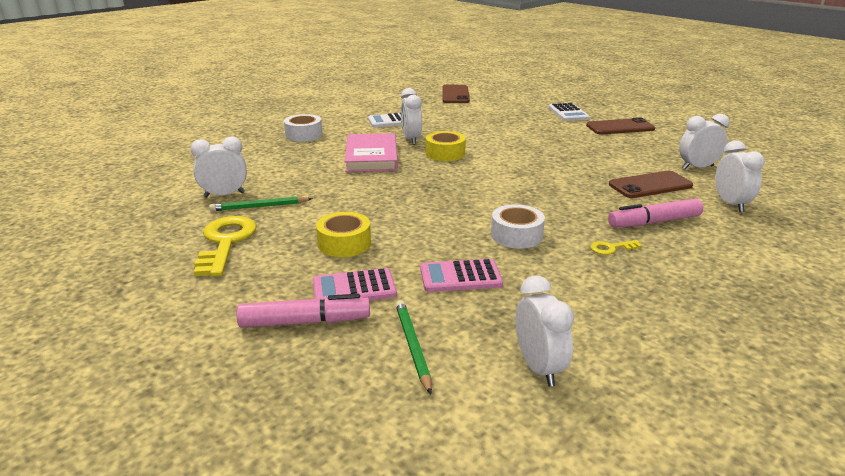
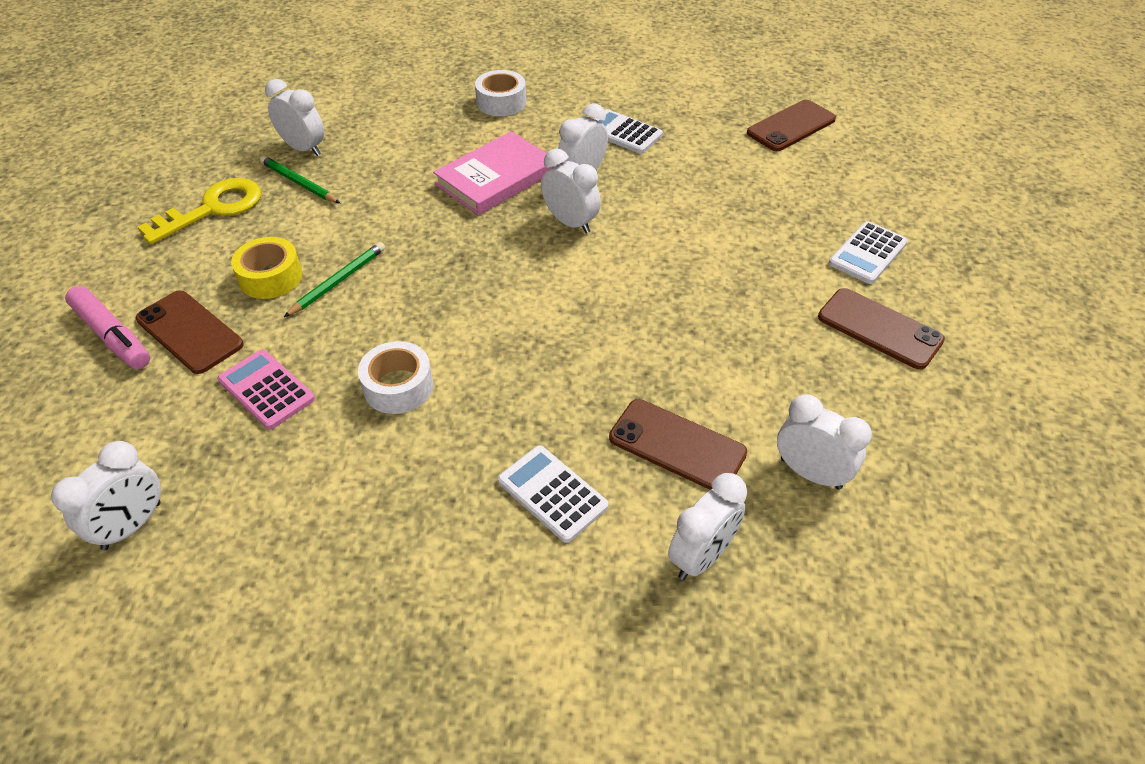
camera: 50 degrees right, 20 degrees up
pink calculator [313,268,397,301] -> brown phone [135,290,243,374]
green pencil [396,300,432,394] -> green pencil moved to [284,242,385,317]
yellow tape [426,131,466,161] -> white clock [541,149,601,234]
yellow key [590,240,642,255] -> none
pink marker [608,198,703,228] -> white calculator [498,445,609,543]

